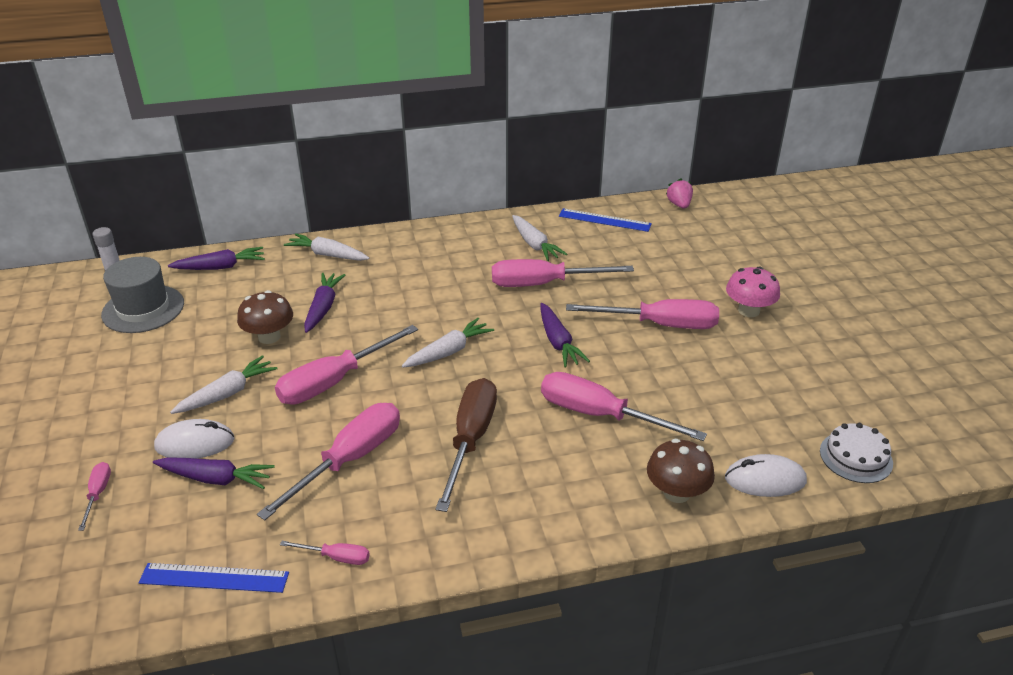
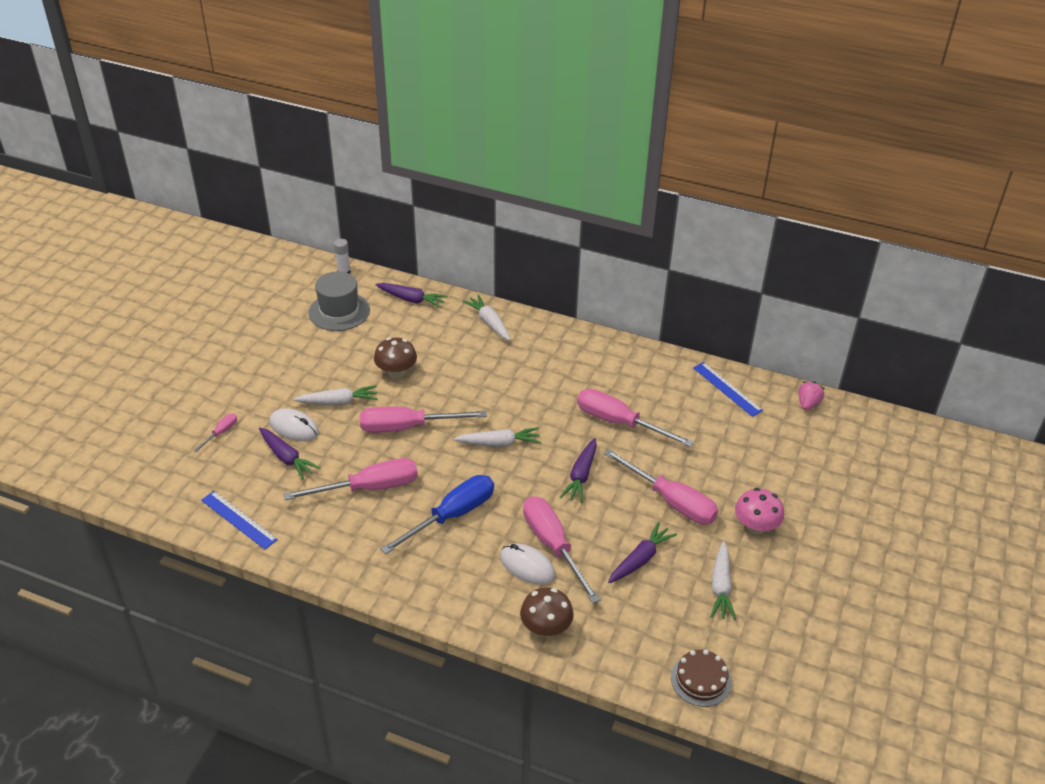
camera: 35 degrees right, 5 degrees up
pink screwdriver [280,541,370,565] -> none
purple carrot [304,273,345,333] -> purple carrot moved to [608,522,677,583]
brown screwdriver [436,378,497,512] -> blue screwdriver [380,475,494,554]
white carrot [512,215,567,261] -> white carrot moved to [711,541,736,620]
white mouse [725,454,807,497] -> white mouse moved to [500,543,555,585]
white cake [820,423,893,483] -> brown cake [671,650,732,707]

